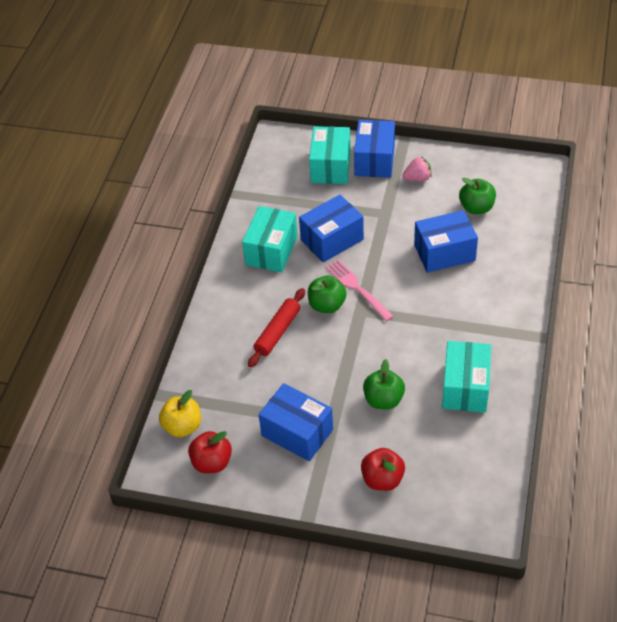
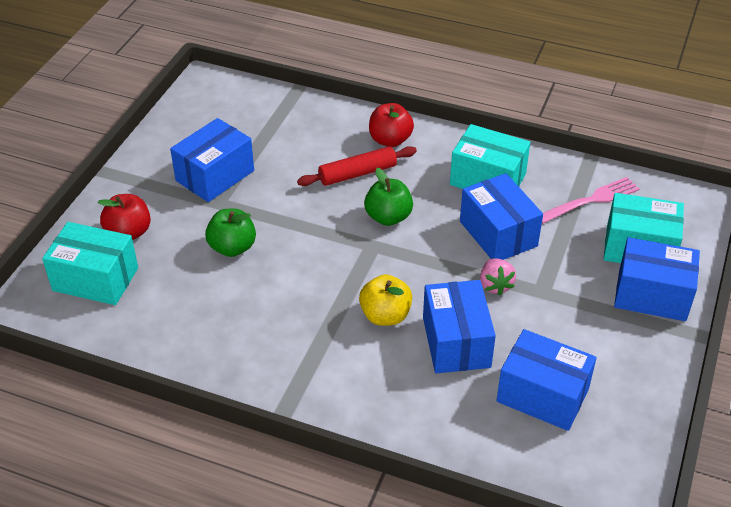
camera: 95 degrees right, 5 degrees down
yellow apple [159,390,201,437] -> yellow apple moved to [359,274,412,326]
red apple [188,431,232,473] -> red apple moved to [369,103,414,147]
red rolling pin [248,288,305,368] -> red rolling pin turned 60 degrees counterclockwise [297,146,417,186]
pink fork [326,259,393,321] -> pink fork moved to [542,177,640,224]
pink strawberry [402,156,432,181] -> pink strawberry moved to [480,258,516,296]
turquoise box [442,341,491,413] -> turquoise box moved to [42,222,138,305]
green apple [459,178,496,214] -> blue box [496,329,597,431]

